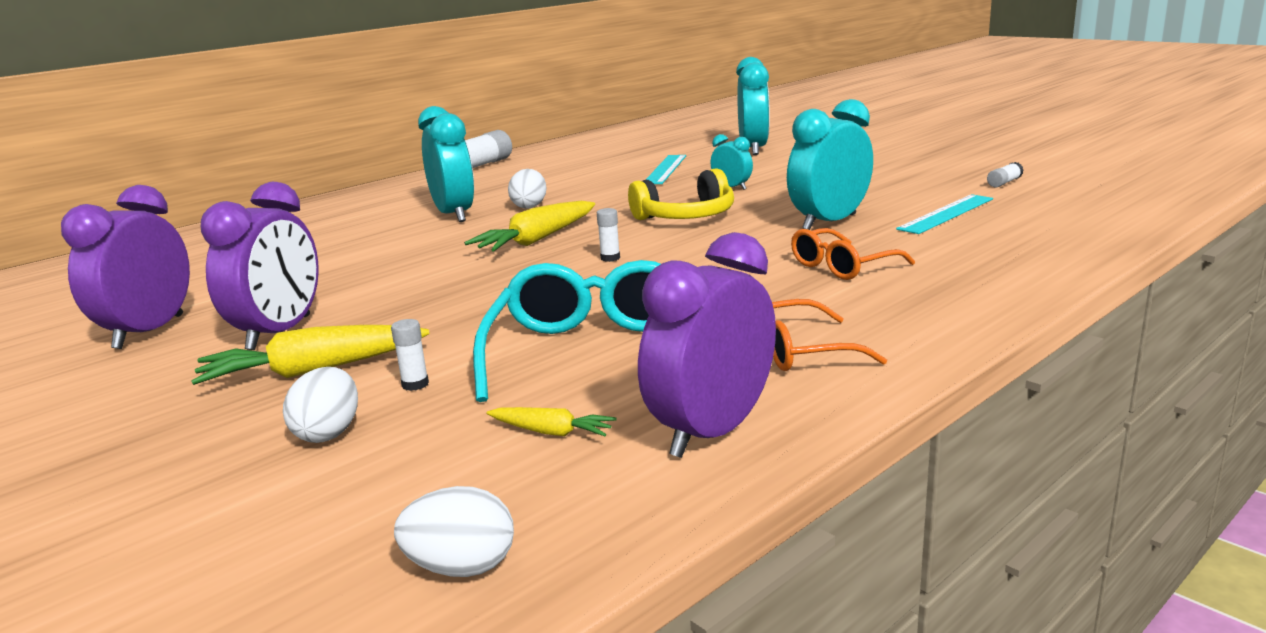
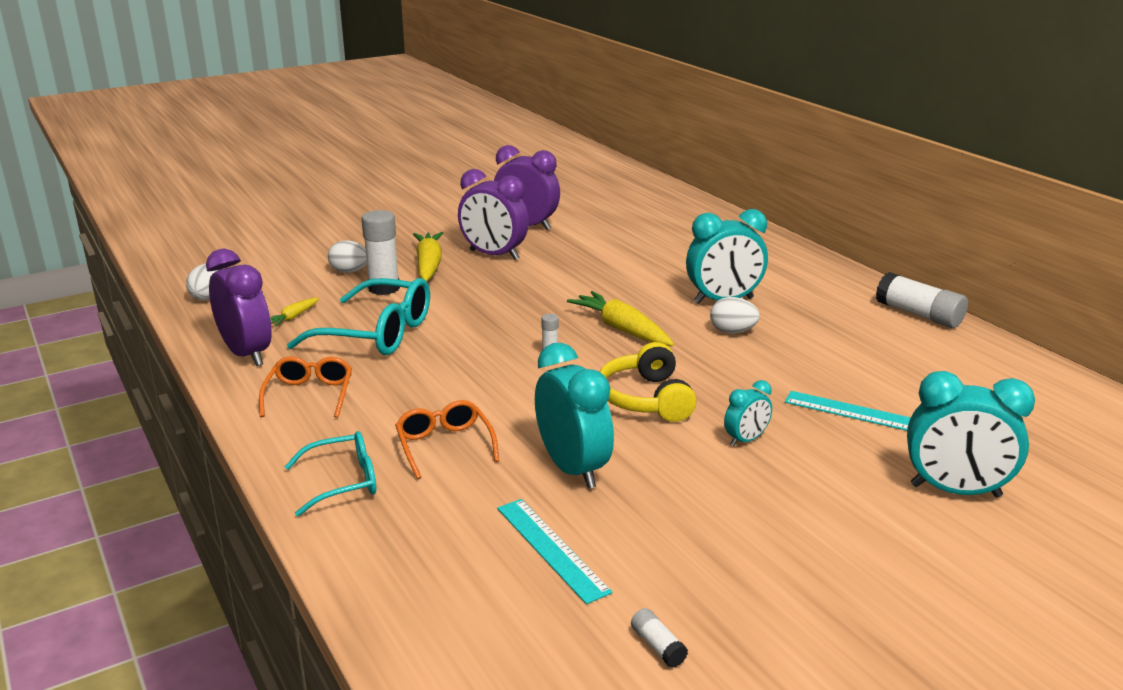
camera: 100 degrees right, 5 degrees up
white glue stick [391,319,429,391] -> white glue stick [361,210,400,295], size x2.14
none -> turquoise glasses [285,431,376,517]

